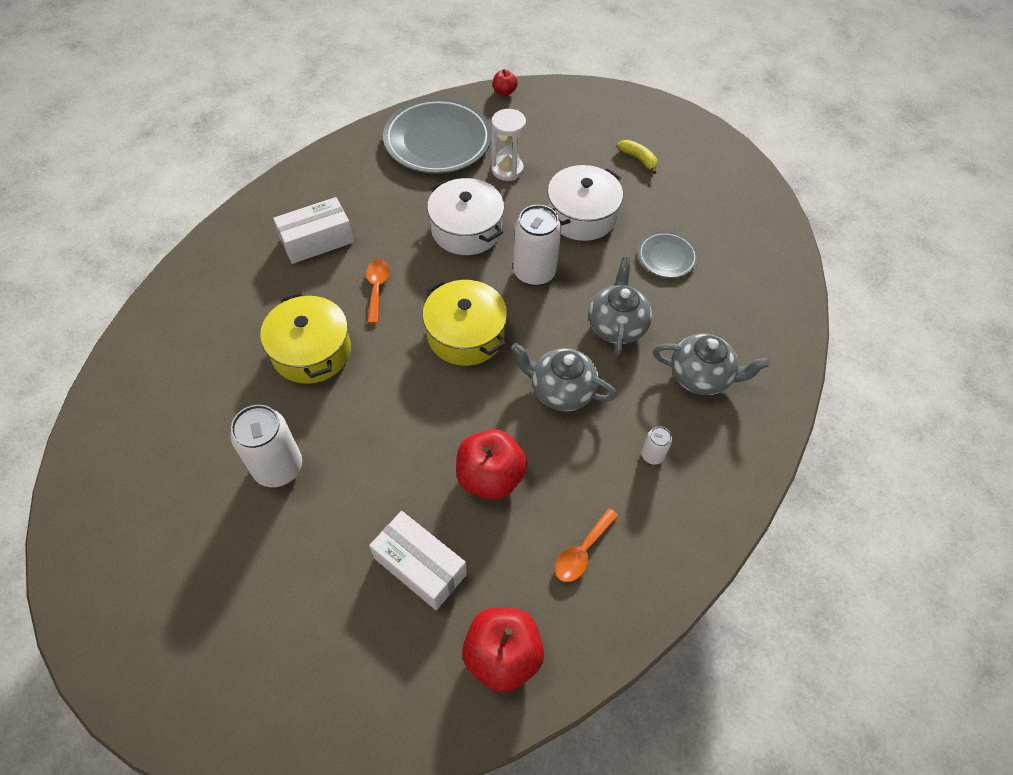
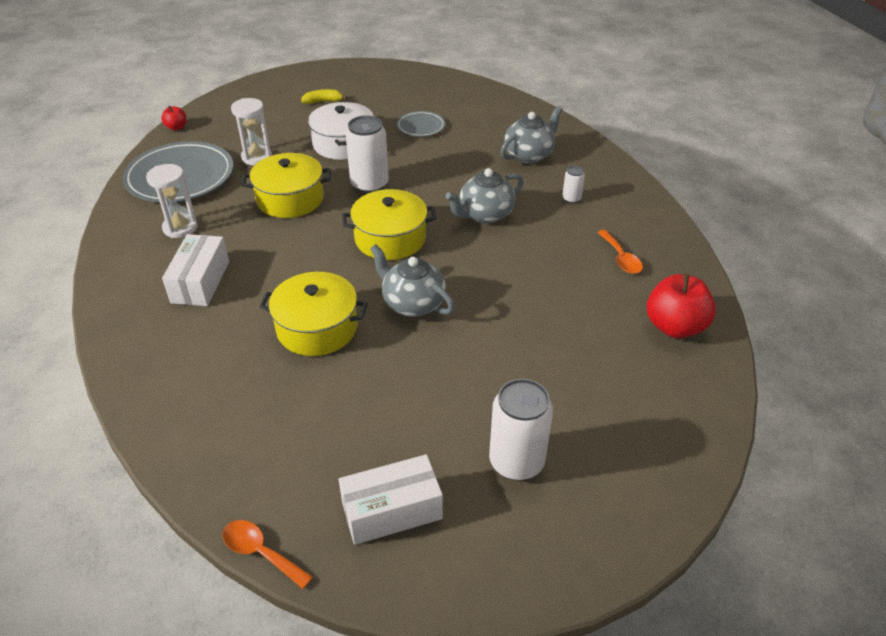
camera: 55 degrees left, 15 degrees down
white can [230,405,302,487] -> white can moved to [489,379,553,481]
orange spoon [366,259,390,324] -> orange spoon moved to [222,520,313,589]
white box [369,511,467,610] -> white box moved to [339,454,443,545]
white pot [427,178,504,255] -> yellow pot [242,153,331,218]
red apple [456,429,527,500] -> none
grey teapot [588,257,652,357] -> grey teapot moved to [370,244,455,317]
none -> white hourglass [146,164,198,238]

